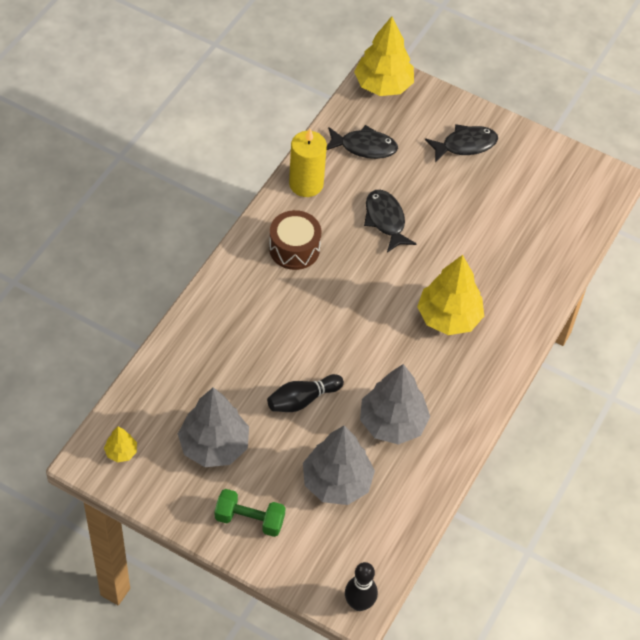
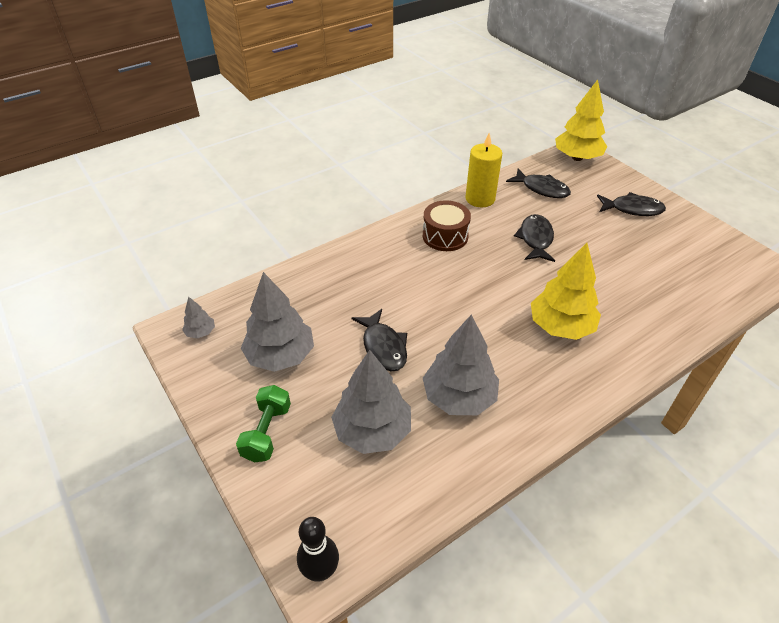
camera: 30 degrees right, 10 degrees down
yellow tree [104,426,137,463] -> grey tree [182,296,215,338]
green dumbbell [215,489,285,537] -> green dumbbell turned 60 degrees clockwise [236,385,291,463]
black bowling pin [267,374,344,412] -> black fish [352,309,407,371]

